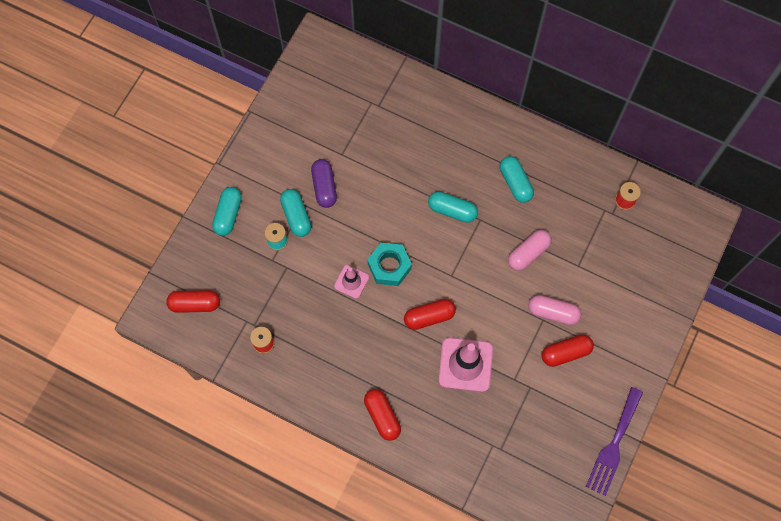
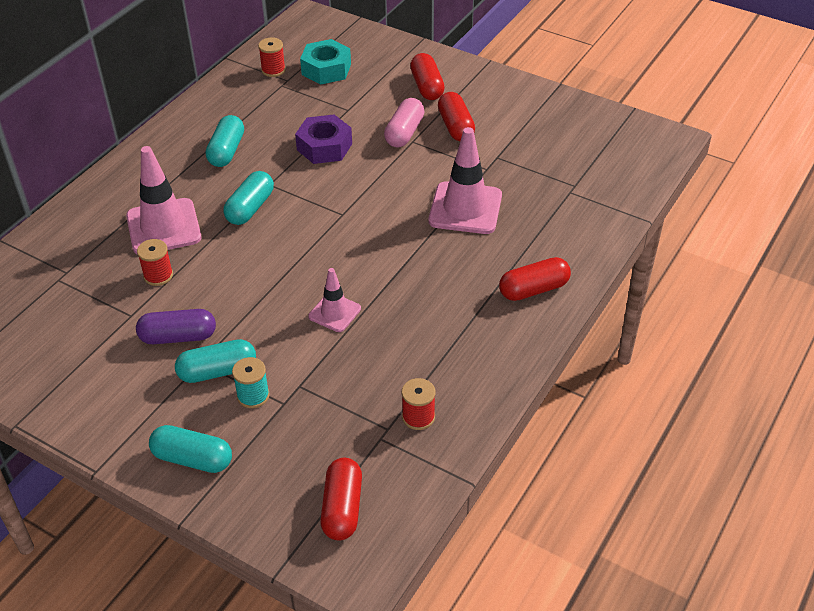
camera: 85 degrees left, 25 degrees down
turquoise nut [367,243,412,286] -> turquoise nut moved to [300,39,351,85]
red capsule [404,299,456,330] -> red capsule moved to [410,53,445,100]
turquoise capsule [500,156,534,203] -> turquoise capsule turned 60 degrees counterclockwise [206,115,244,167]
pink capsule [508,230,551,271] -> purple nut [295,115,352,164]
purple fork [586,387,643,496] -> none
none -> pink traffic cone [126,146,202,255]
none -> red spool [137,239,173,286]

